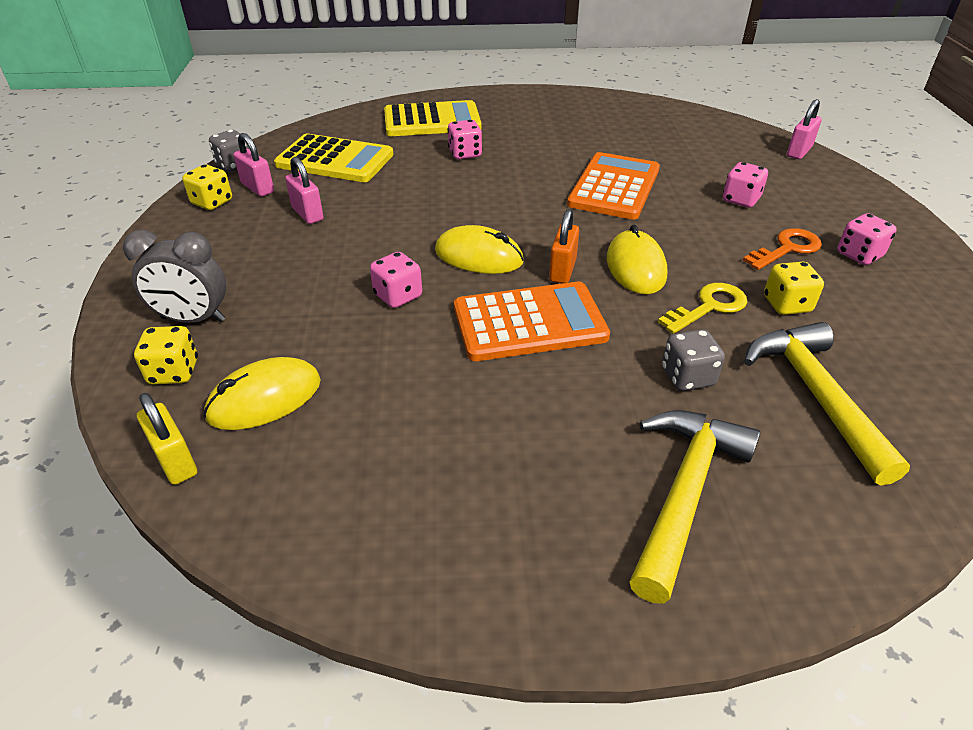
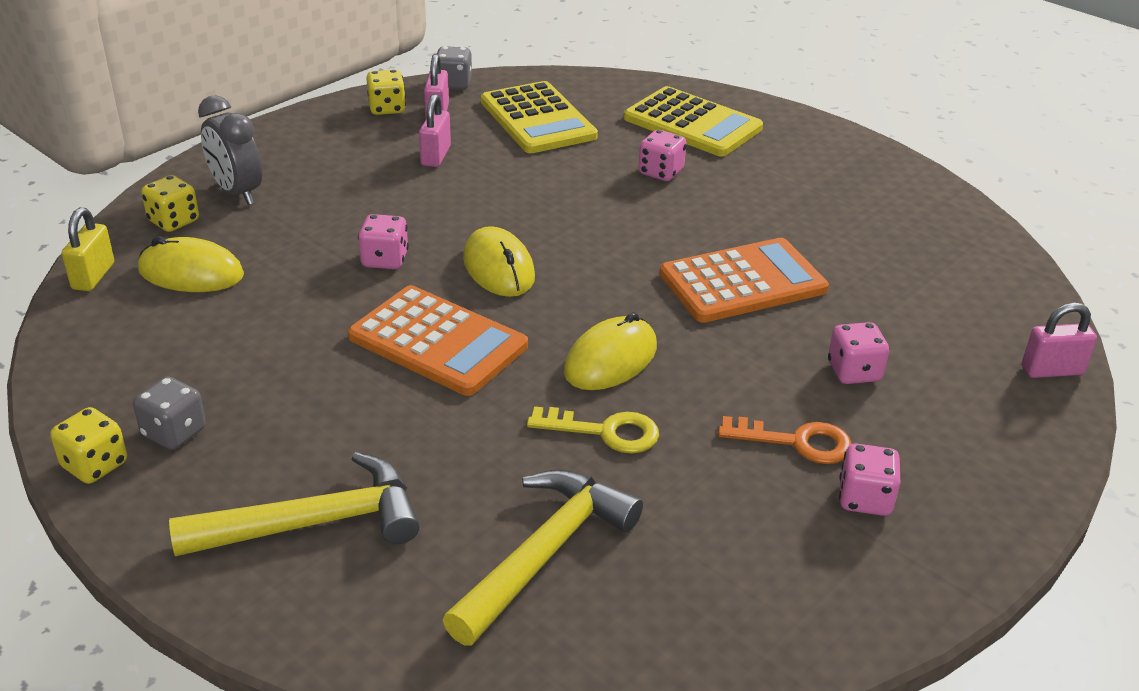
camera: 45 degrees right, 5 degrees down
orange padlock [549,209,579,284] -> none
grey dice [662,329,725,391] -> grey dice moved to [133,376,206,450]
yellow dice [764,262,824,315] -> yellow dice moved to [50,407,127,484]

